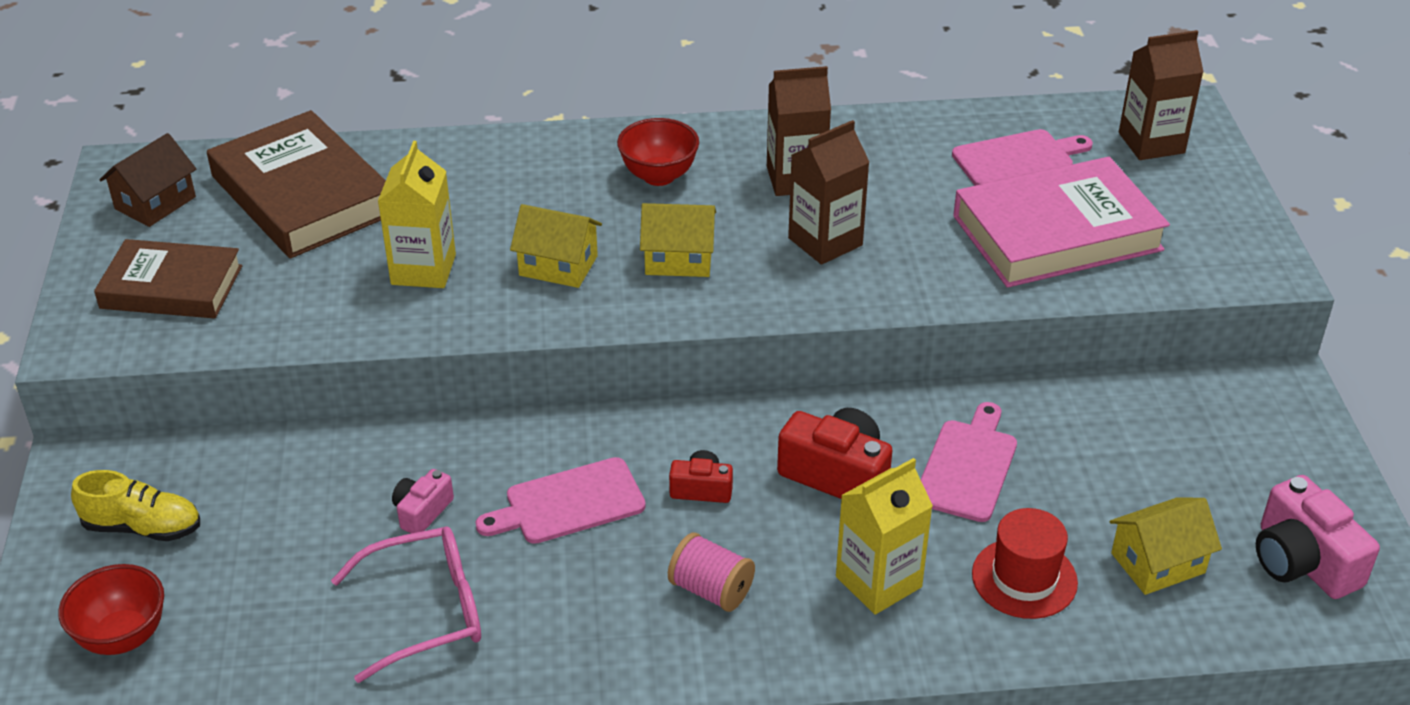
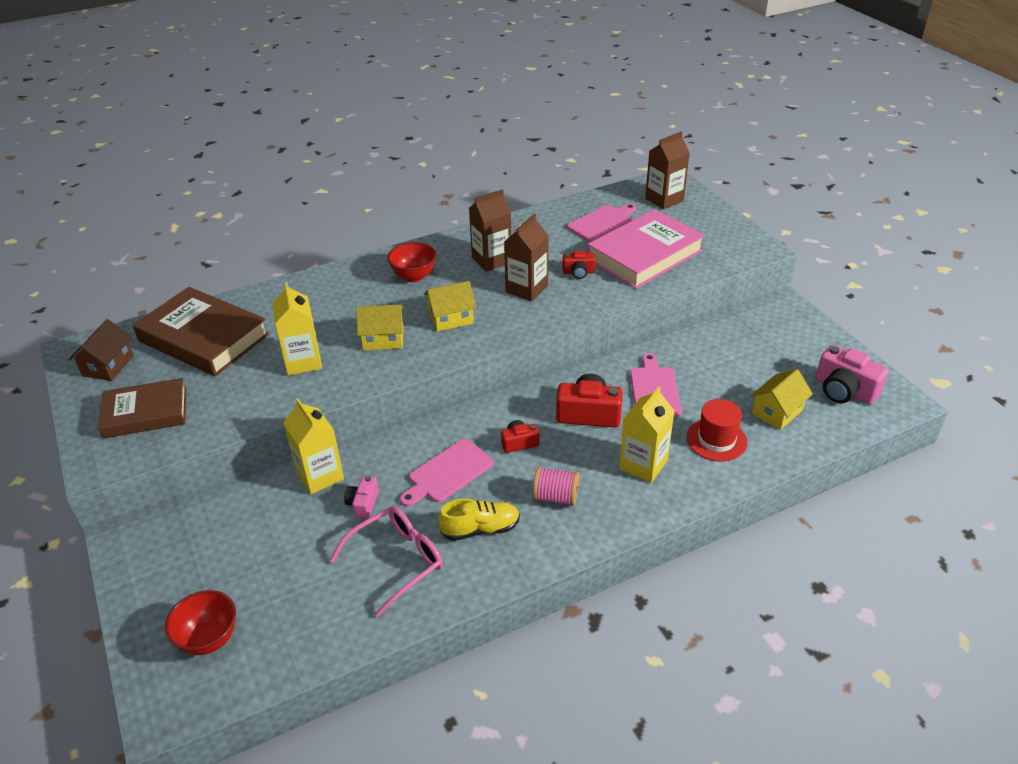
camera: 20 degrees left, 0 degrees up
yellow shoe [71,470,200,541] -> yellow shoe moved to [438,499,520,541]
none -> yellow carton [284,398,344,494]
none -> red camera [563,251,595,279]

